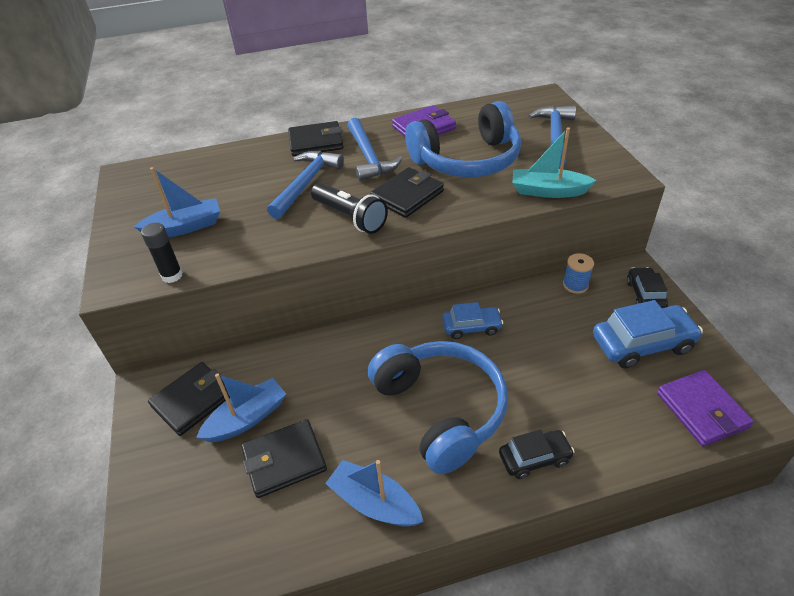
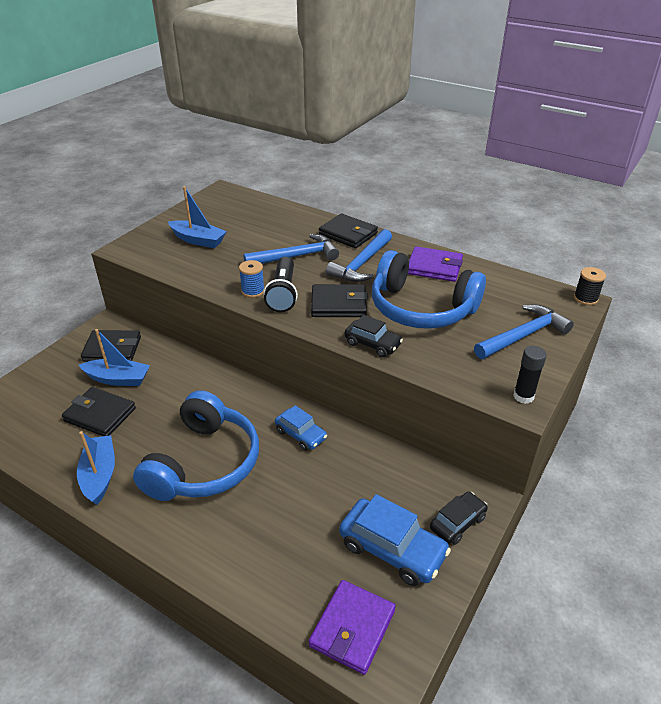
camera: 45 degrees right, 5 degrees down
black glue stick [141,223,183,283] -> black glue stick moved to [513,346,547,404]
black car [499,429,575,479] -> black car moved to [344,315,403,357]
turquoise boat [513,127,597,198] -> none
blue spool [563,253,594,294] -> blue spool moved to [239,260,264,298]
none -> black spool [574,267,606,305]

